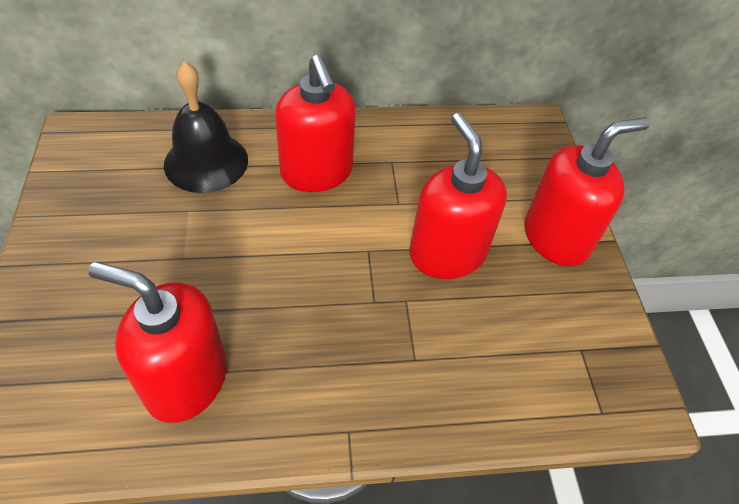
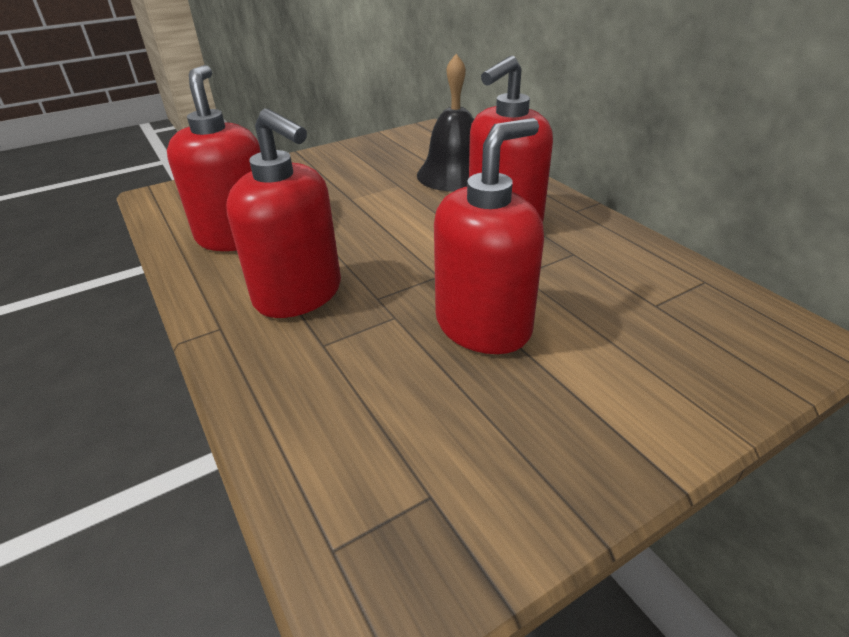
camera: 70 degrees right, 15 degrees down
red soap dispenser [525,117,650,266] -> red soap dispenser moved to [226,109,341,318]

